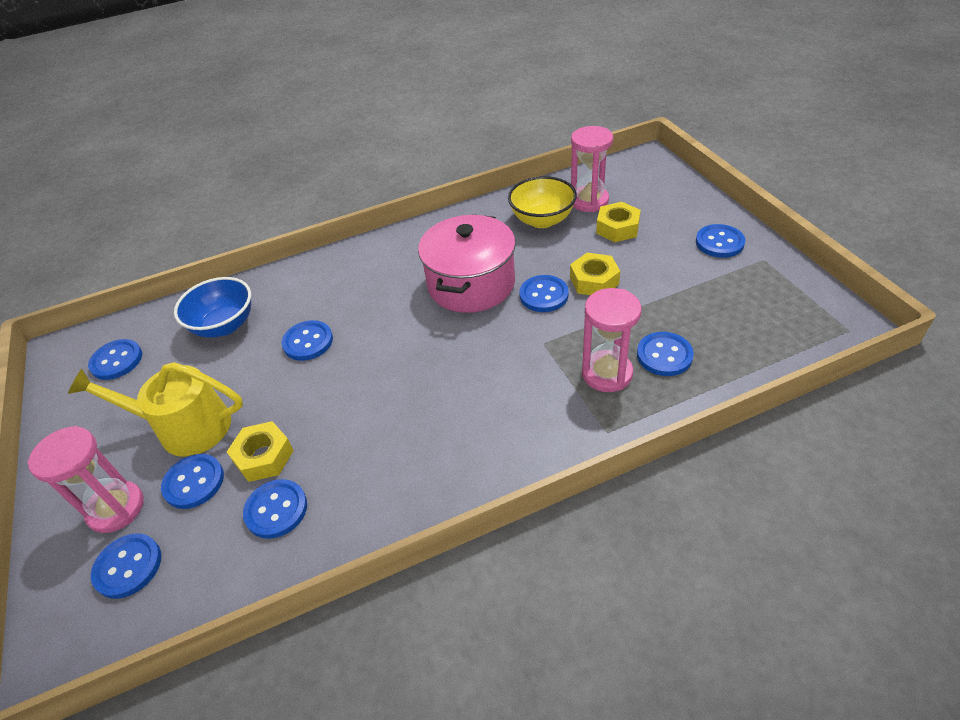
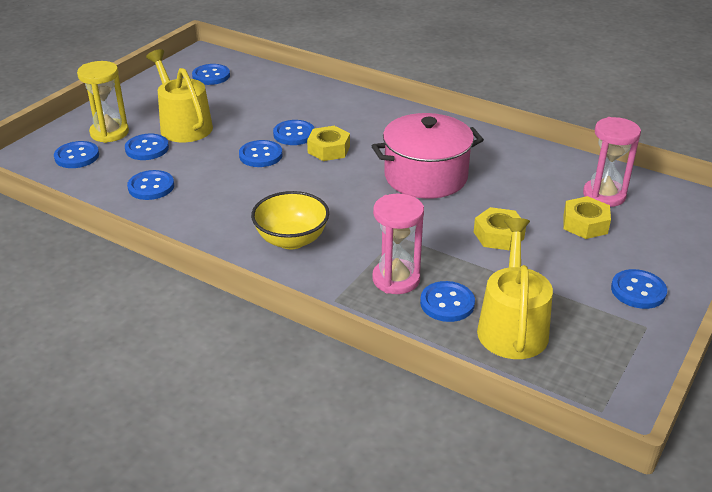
camera: 50 degrees right, 10 degrees down
pink hourglass [27,426,144,533] -> yellow hourglass [77,61,129,143]
blue bowl [174,277,251,338] -> none
yellow nut [227,421,294,482] -> yellow nut moved to [307,126,350,161]
yellow bowl [508,176,577,228] -> yellow bowl moved to [251,191,329,249]
blue button [519,275,568,312] -> blue button moved to [239,140,282,167]
none -> yellow watering can [477,218,553,359]

